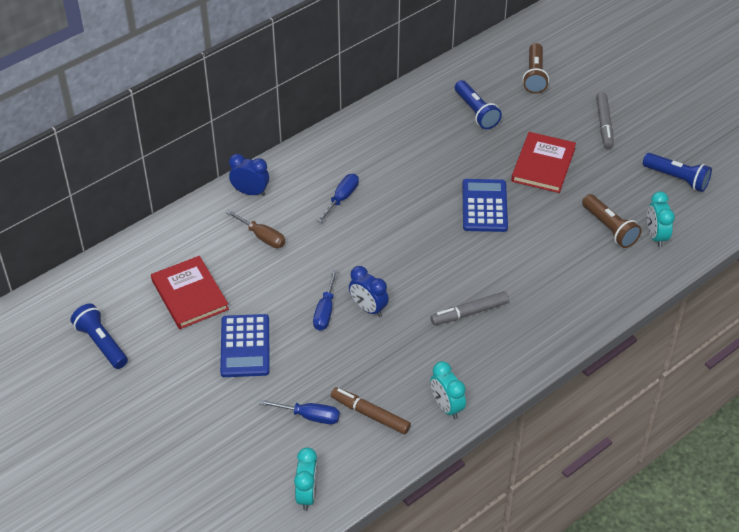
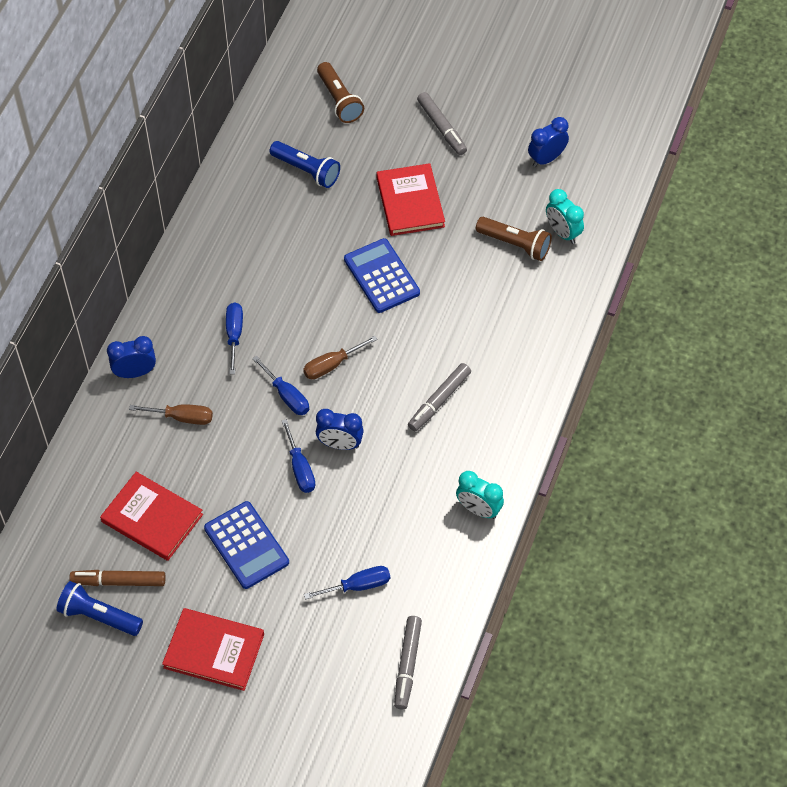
camera: 30 degrees left, 10 degrees up
turquoise clock [294,447,318,511] -> grey marker [394,616,422,710]
brown marker [331,387,411,434] -> brown marker moved to [69,570,165,586]
blue flashlight [643,153,712,192] -> blue clock [528,117,569,167]
none -> red book [162,608,264,691]
none -> blue screwdriver [252,356,309,415]
none -> brown screwdriver [303,336,378,379]

